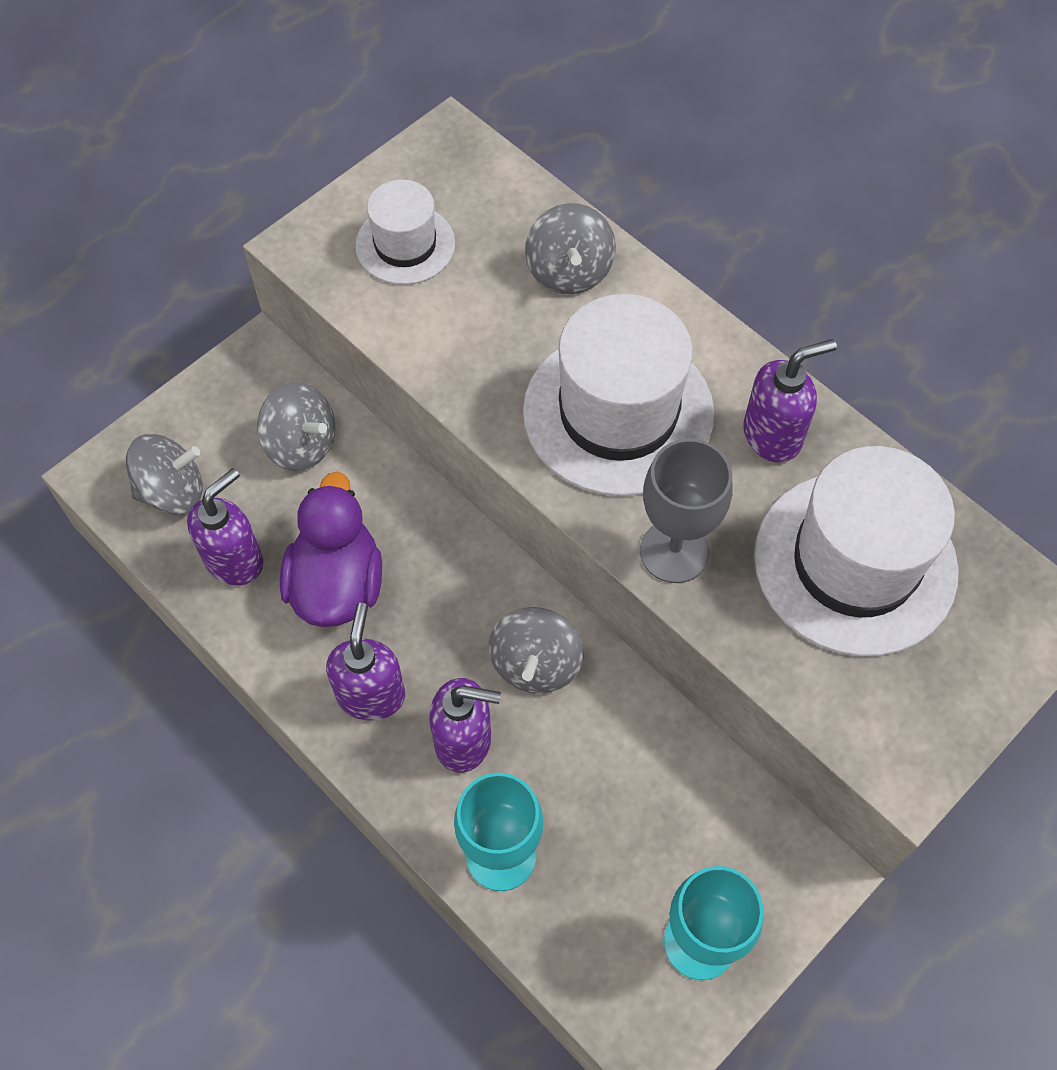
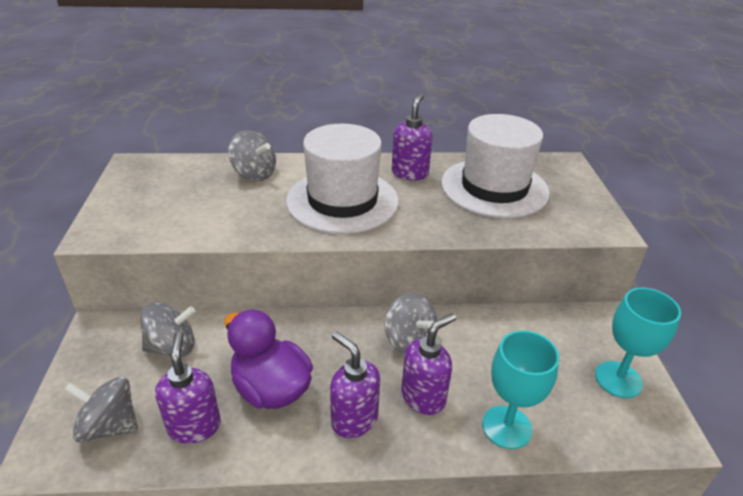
camera: 50 degrees left, 25 degrees down
grey spinning top [126,434,203,515] -> grey spinning top turned 105 degrees counterclockwise [64,376,138,443]
white hat [355,180,455,285] -> none
grey goblet [640,439,733,583] -> none

